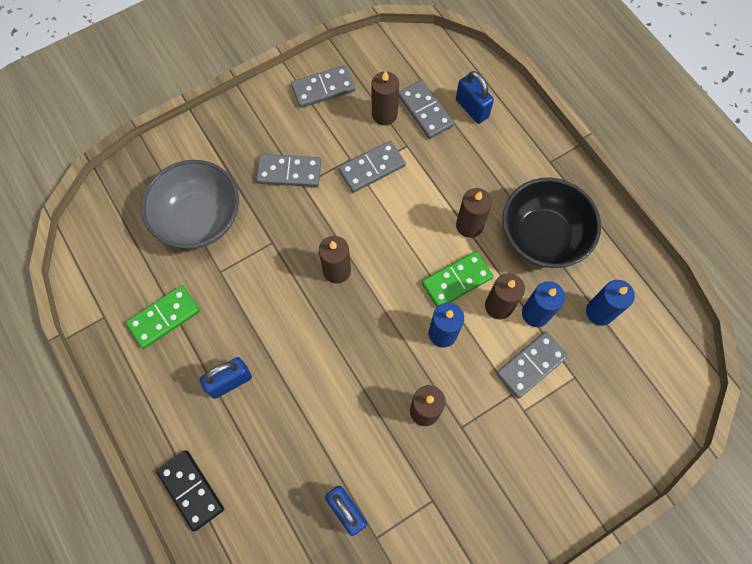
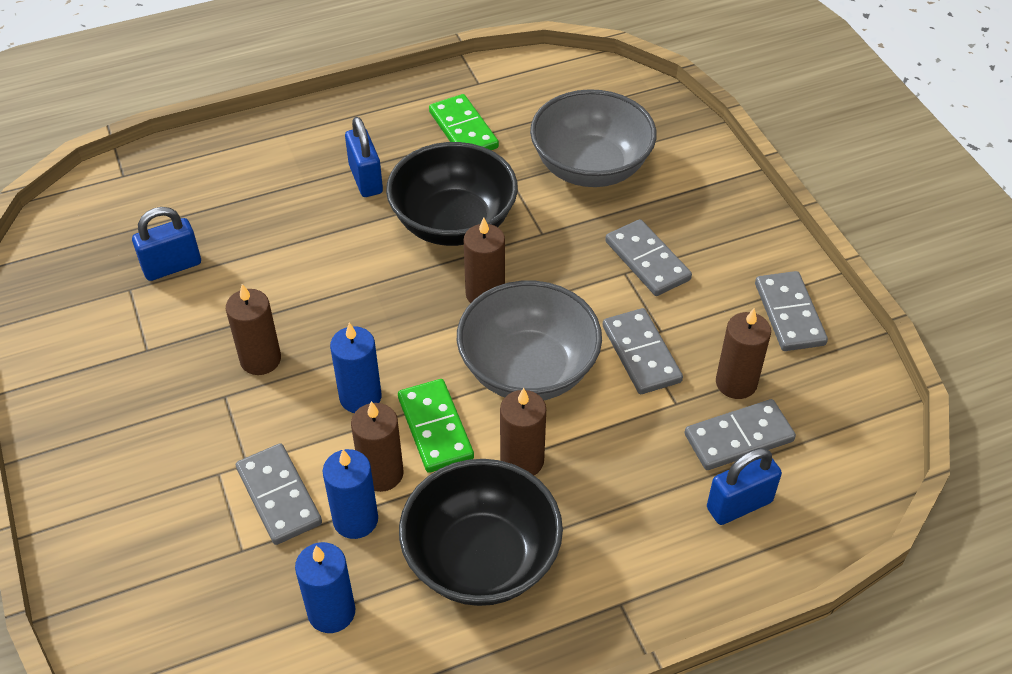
camera: 100 degrees right, 20 degrees down
black domino [156,450,224,532] -> none
grey domino [256,154,321,187] -> grey domino turned 45 degrees counterclockwise [605,219,692,296]
none -> black bowl [386,142,518,246]
none -> grey bowl [457,281,602,400]

